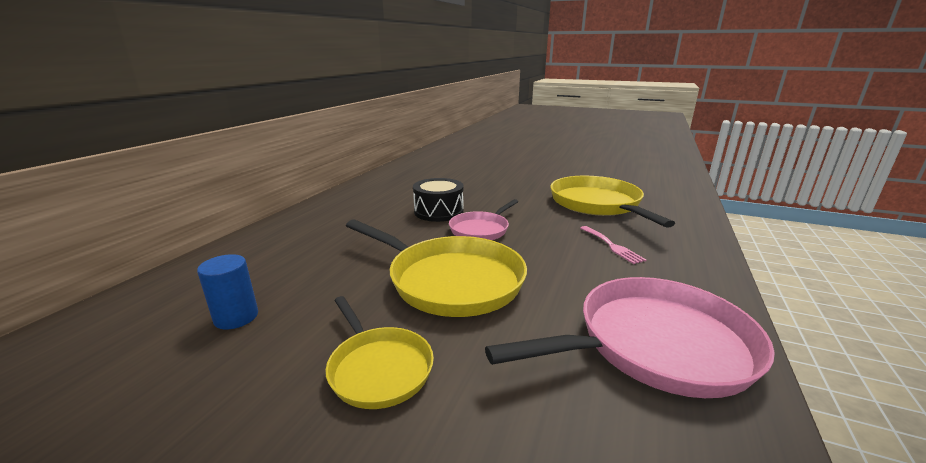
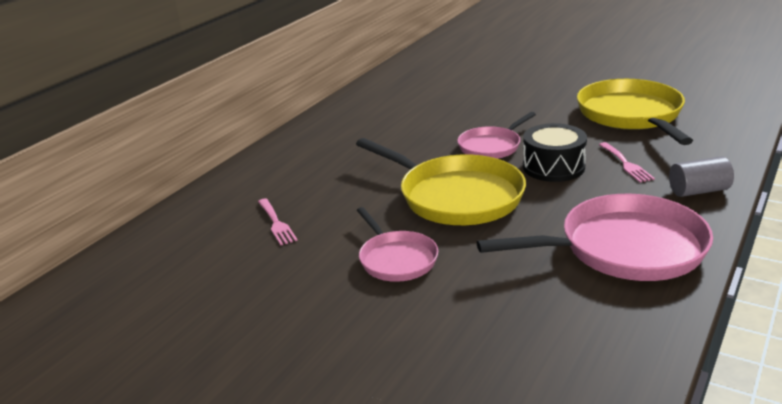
camera: 10 degrees right, 5 degrees up
blue cylinder [197,254,258,330] -> pink fork [258,198,298,245]
yellow pan [326,296,434,409] -> pink pan [357,207,438,282]
black drum [413,178,464,222] -> black drum moved to [523,123,587,182]
none -> grey cylinder [669,156,734,197]

